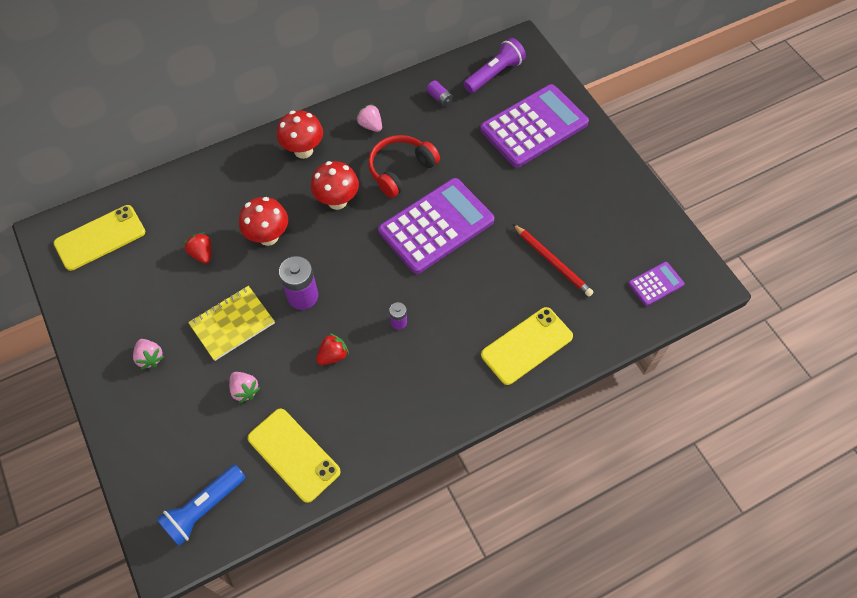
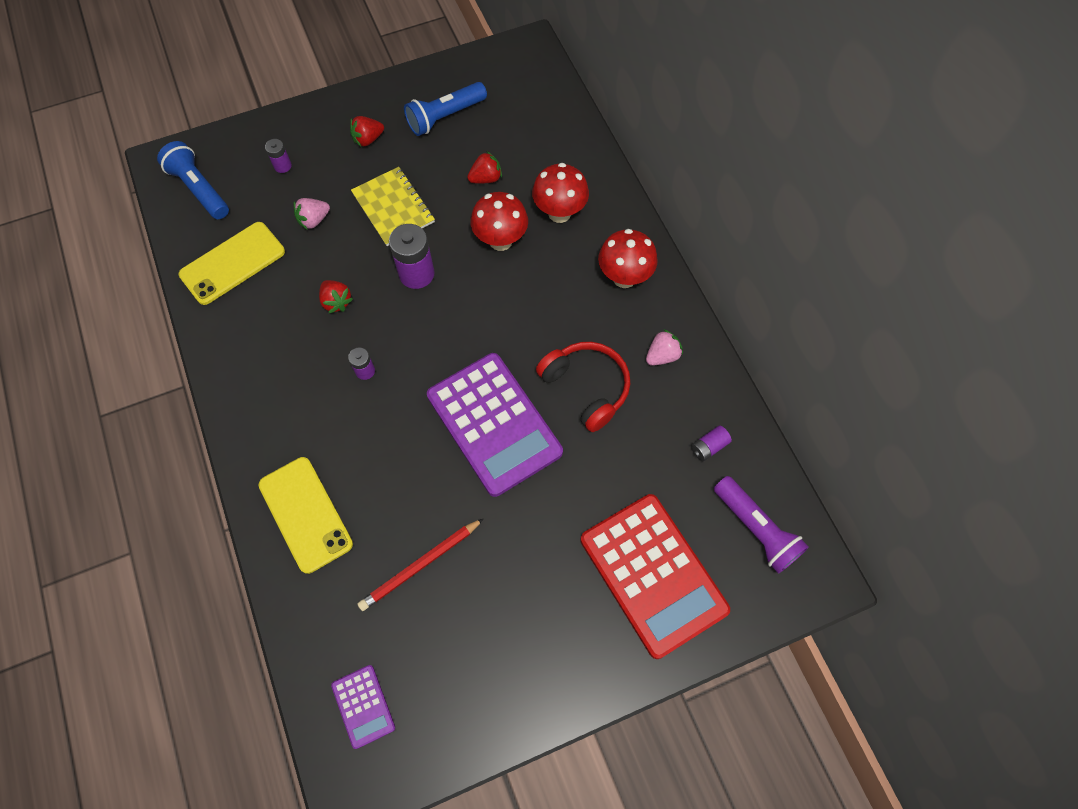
camera: 95 degrees right, 5 degrees up
yellow phone [54,205,145,271] -> none
pink strawberry [133,339,164,370] -> red strawberry [350,116,384,147]
red mushroom [311,161,359,210] -> red mushroom moved to [532,163,589,223]
purple calculator [480,84,589,168] -> red calculator [580,494,730,659]
none -> purple battery [265,139,292,173]
none -> blue flashlight [404,82,487,136]

